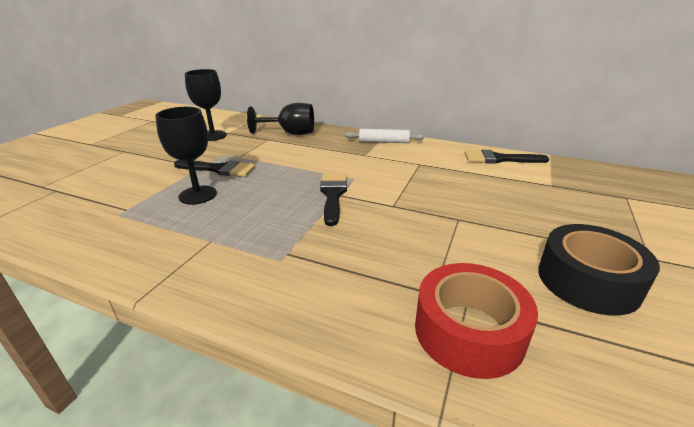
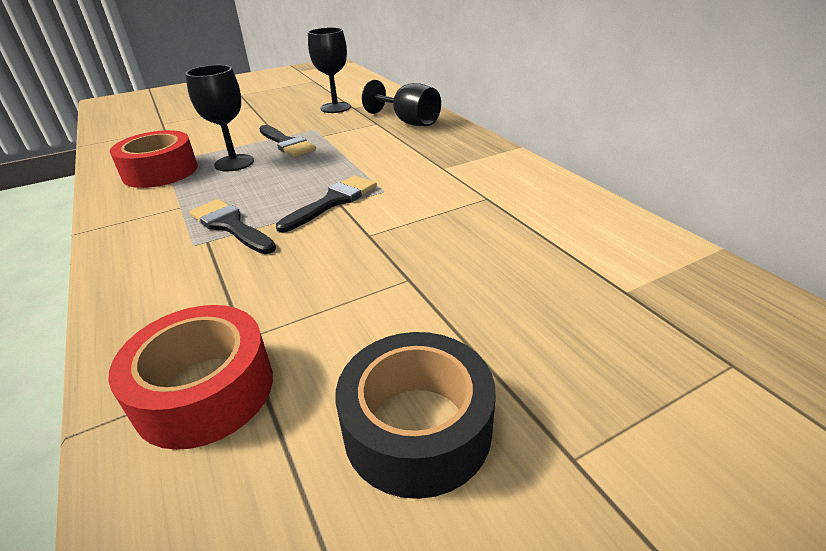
camera: 40 degrees right, 5 degrees up
white rolling pin [345,129,424,143] -> none
black brush [465,150,550,164] -> black brush moved to [189,199,276,254]
none -> red tape [110,130,198,188]

